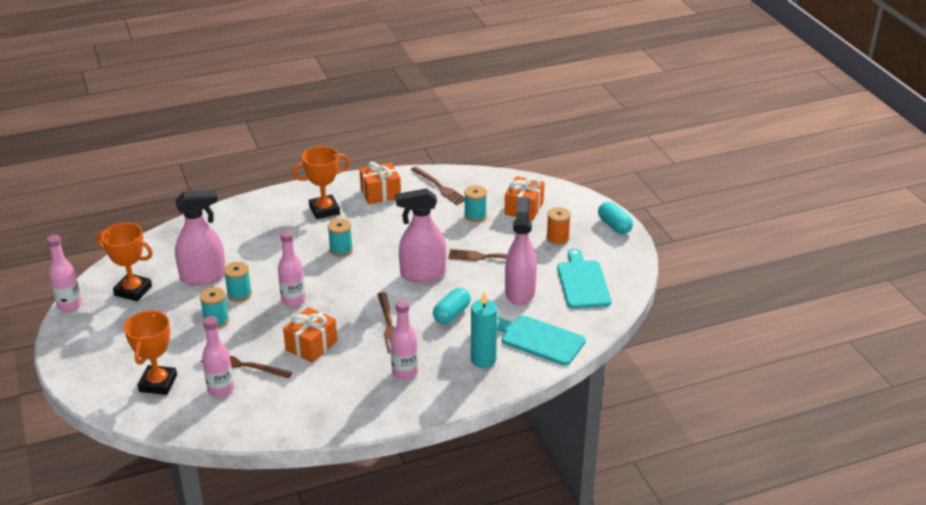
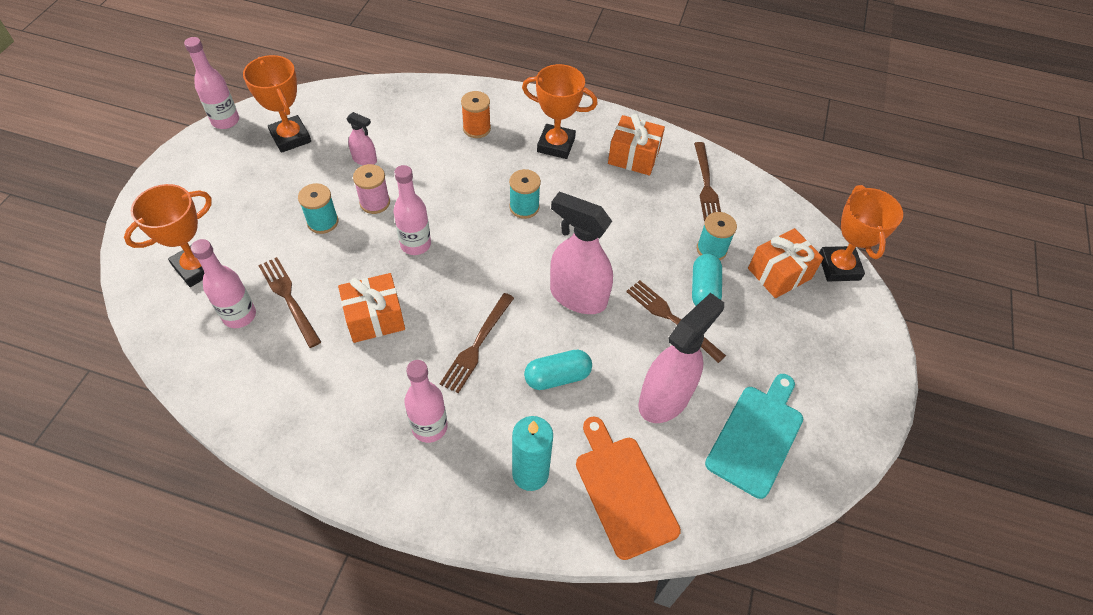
camera: 35 degrees right, 20 degrees up
pink spray bottle [175,190,225,286] -> pink spray bottle [346,112,377,165], size x0.48
turquoise spool [224,262,252,302] -> pink spool [353,164,390,214]
turquoise cutting board [497,316,586,366] -> orange cutting board [576,417,681,560]
orange spool [546,207,571,245] -> orange spool moved to [461,91,491,138]
turquoise capsule [598,202,633,234] -> turquoise capsule moved to [692,254,722,306]
none -> orange trophy [819,185,903,281]

